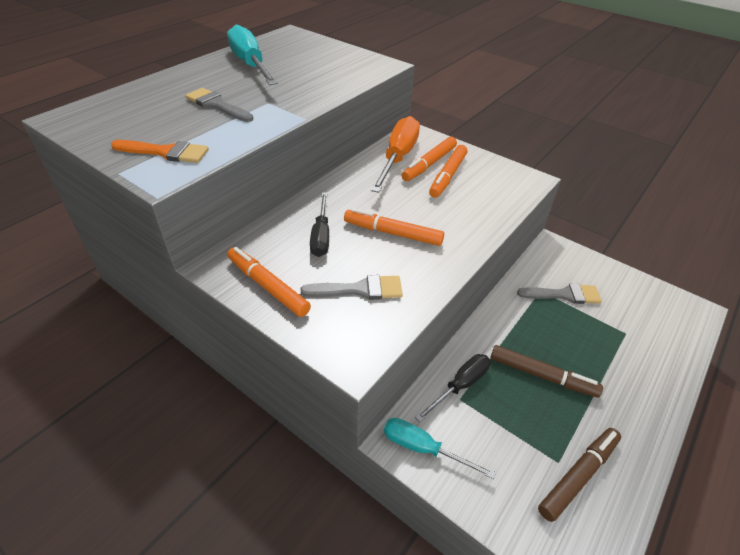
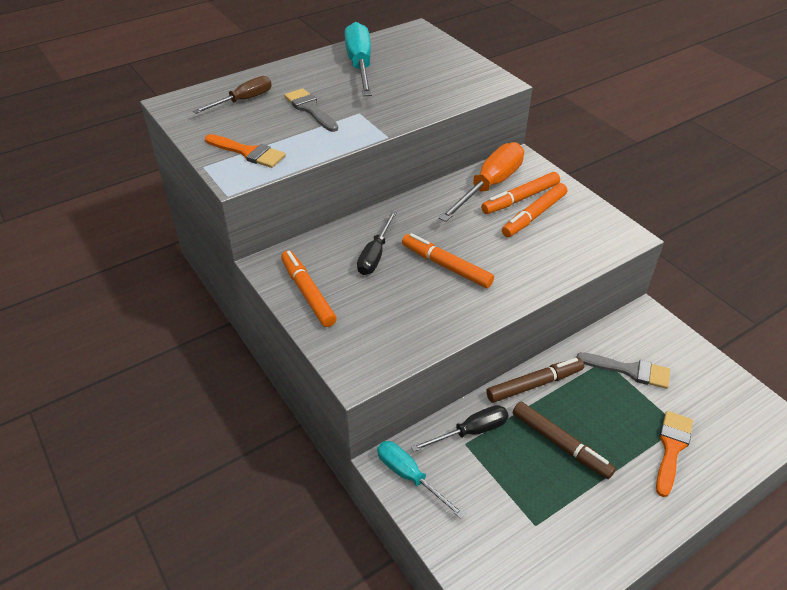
camera: 20 degrees right, 0 degrees up
grey brush [301,275,403,300] -> none
brown marker [538,428,621,522] -> brown marker moved to [486,358,584,403]
none -> brown screwdriver [193,76,272,114]
none -> orange brush [656,411,693,497]

